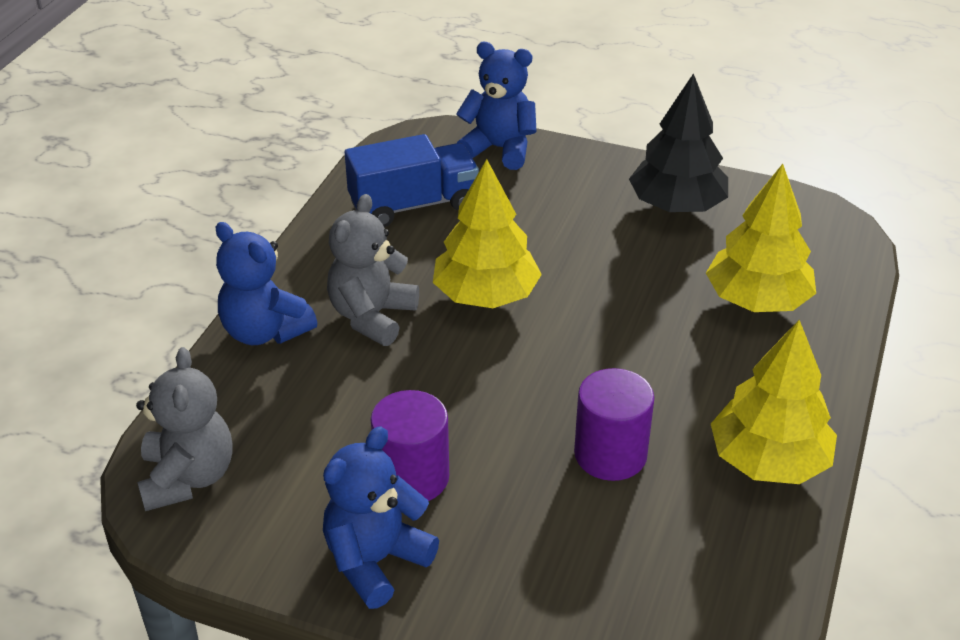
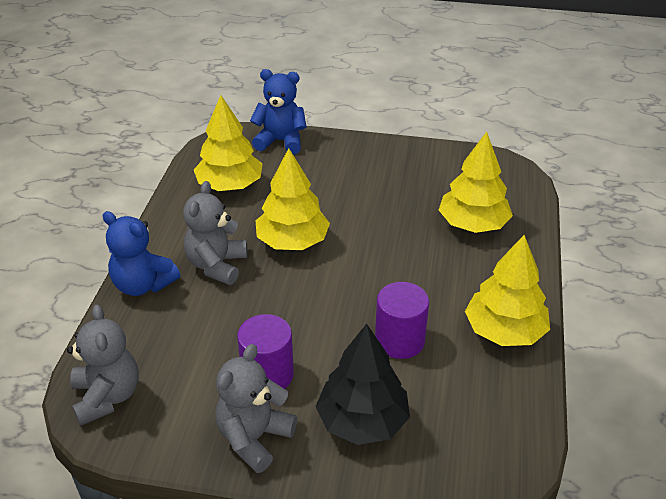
camera: 10 degrees left, 0 degrees up
blue teddy bear [323,426,439,609] -> grey teddy bear [215,344,297,473]
blue truck [345,134,479,227] -> yellow tree [194,95,263,191]
black tree [629,73,728,212] -> black tree moved to [315,324,410,445]

